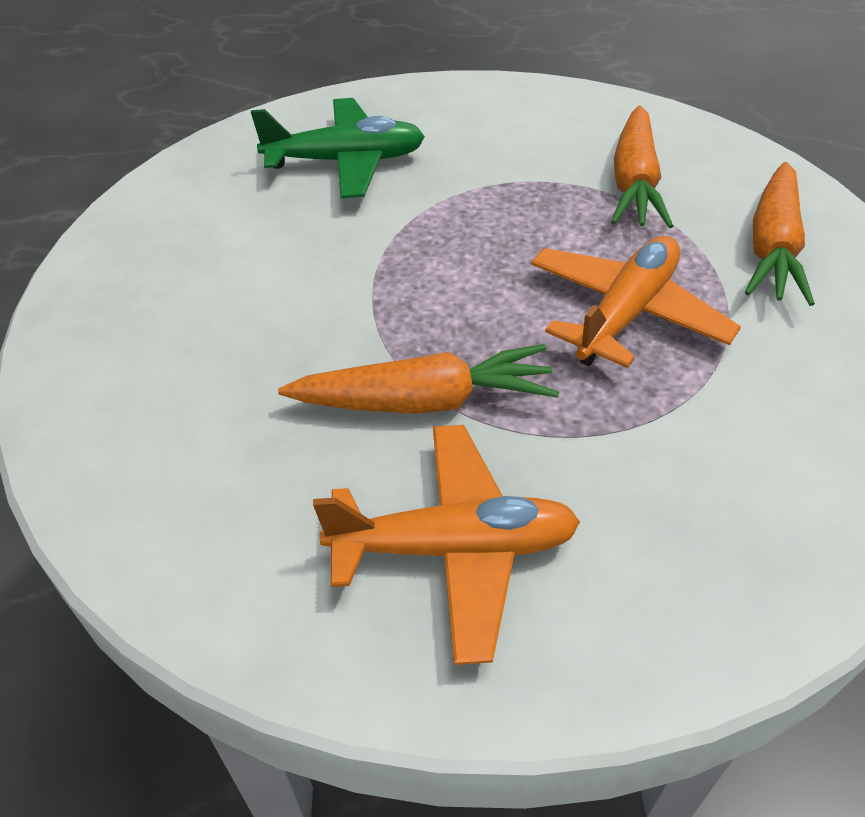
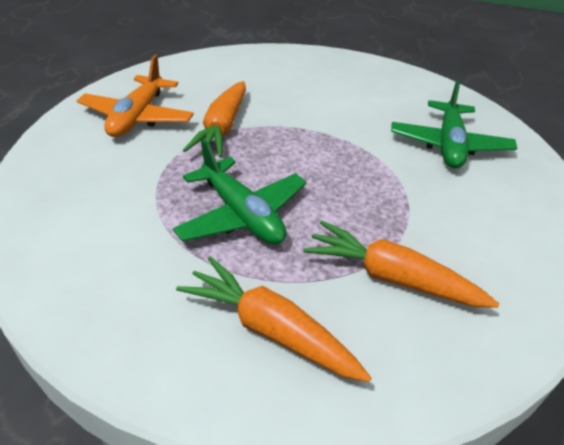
camera: 105 degrees right, 5 degrees down
orange plane [531,236,741,368] -> green plane [172,139,307,245]

